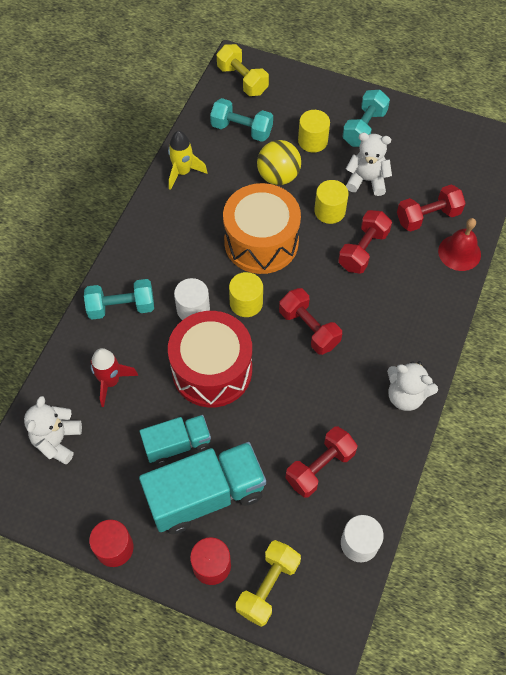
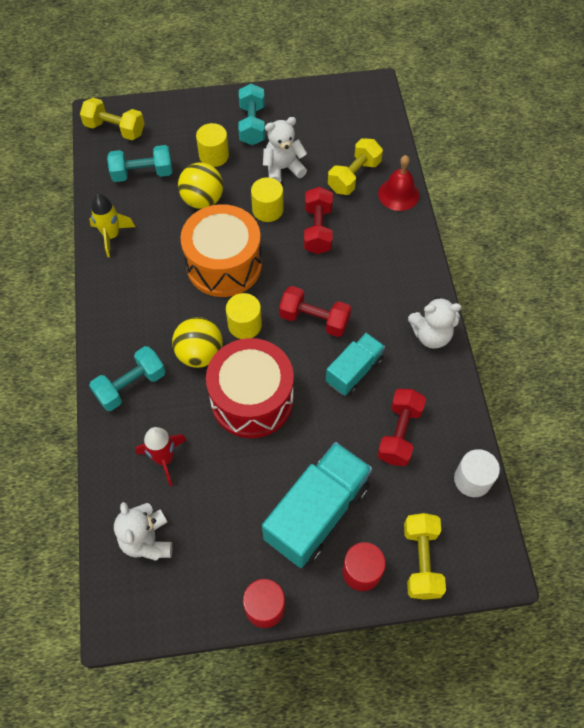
camera: 30 degrees left, 0 degrees up
turquoise truck [140,415,211,465] -> turquoise truck moved to [326,333,385,396]
white cylinder [174,278,210,320] -> yellow ball [172,317,223,368]
red dumbbell [397,184,466,232] -> yellow dumbbell [328,138,383,195]

